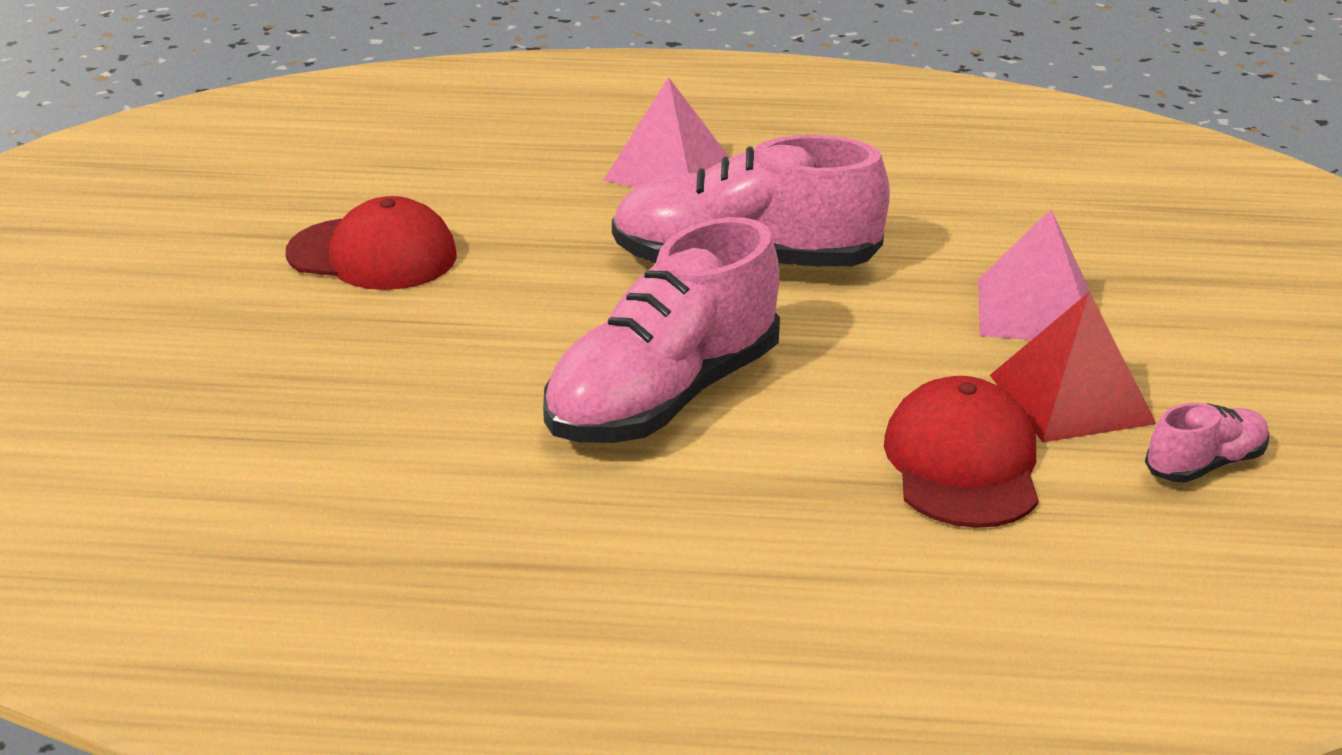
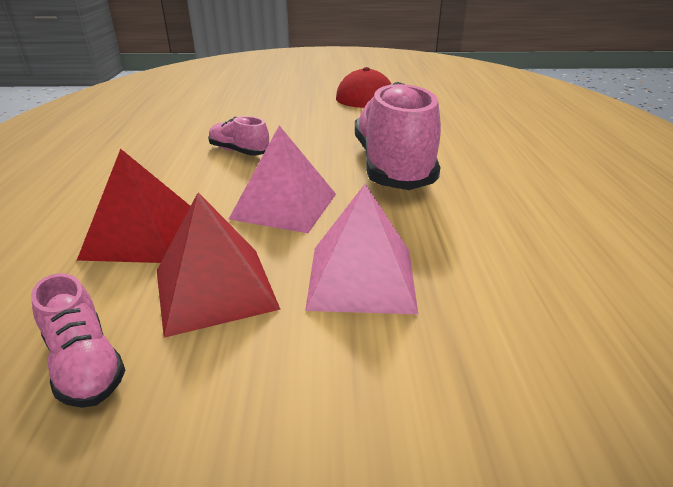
camera: 85 degrees right, 0 degrees up
pink shoe [543,217,780,443] -> pink shoe [208,116,269,155], size x0.46
pink pyramid [603,77,730,187] -> pink pyramid moved to [229,125,336,233]
red cap [884,376,1039,528] -> red pyramid [77,149,190,263]

